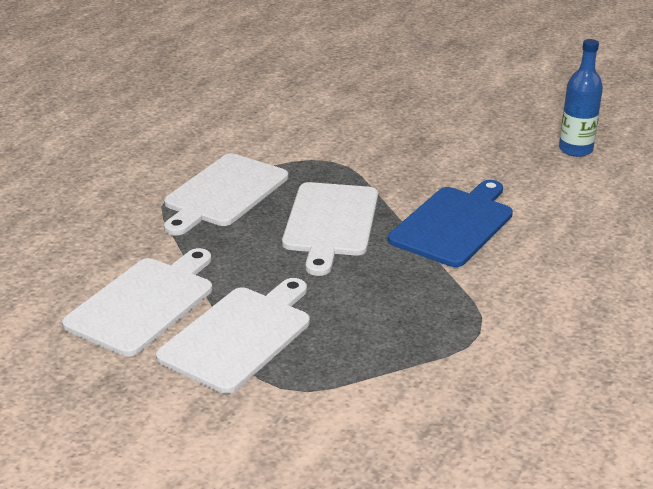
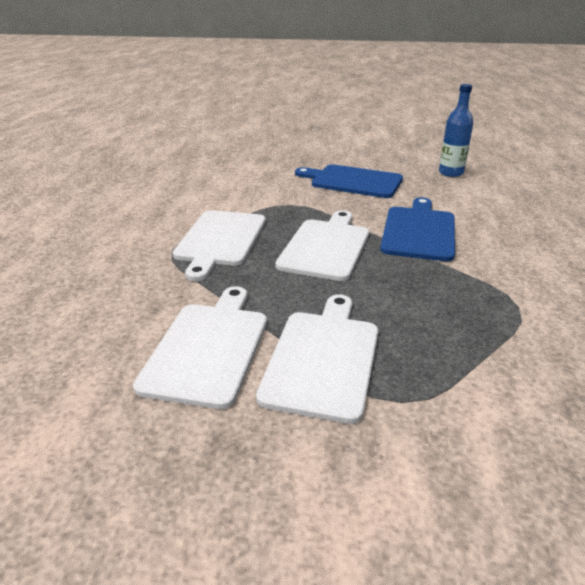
camera: 20 degrees left, 0 degrees up
white cutting board [282,182,378,276] -> white cutting board turned 150 degrees counterclockwise [276,210,369,281]
none -> blue cutting board [295,164,403,198]

